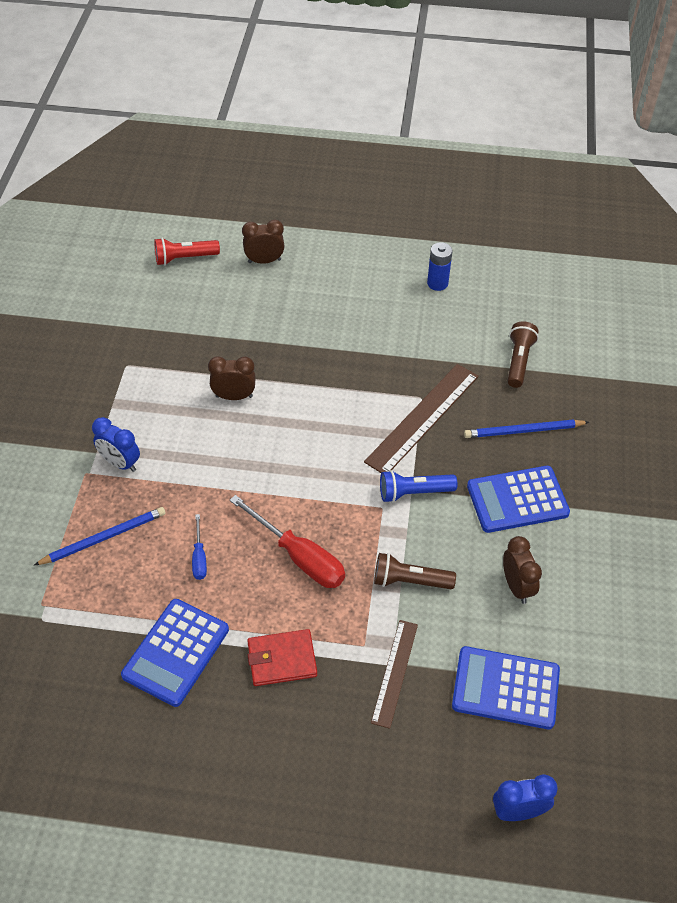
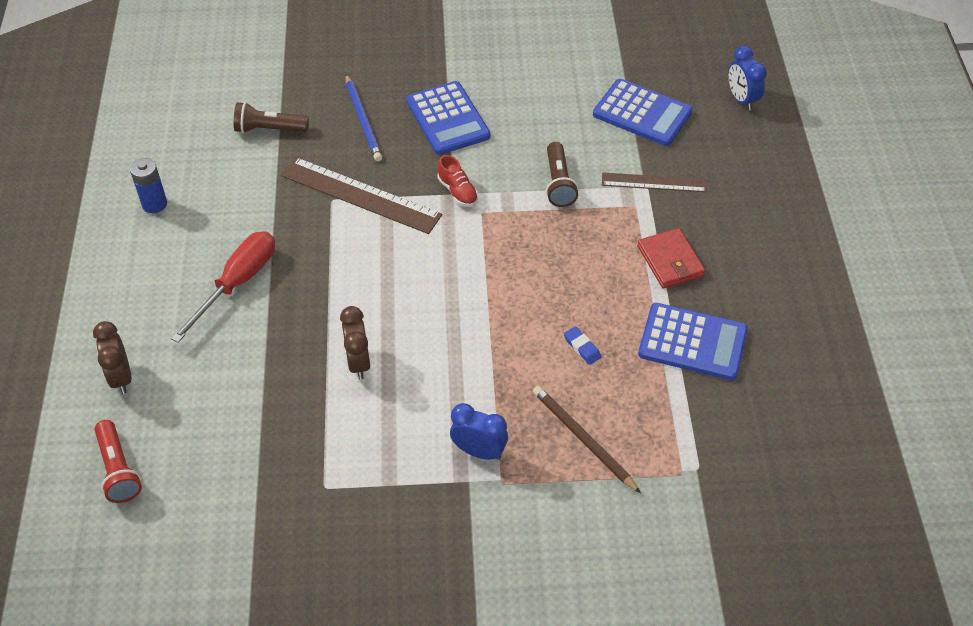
camera: 100 degrees left, 0 degrees up
blue pencil [34,507,166,565] -> brown pencil [533,386,641,493]
blue clock [92,417,140,472] -> blue clock turned 90 degrees counterclockwise [450,403,508,460]
blue screwdriver [192,514,207,580] -> blue eraser [564,326,601,365]
red screwdriver [229,495,345,588] -> red screwdriver moved to [171,231,275,343]
blue flashlight [380,470,457,503] -> red shoe [437,155,478,207]
blue calculator [452,646,560,729] -> blue calculator turned 60 degrees counterclockwise [593,79,693,146]
brown clock [503,536,542,604] -> none

